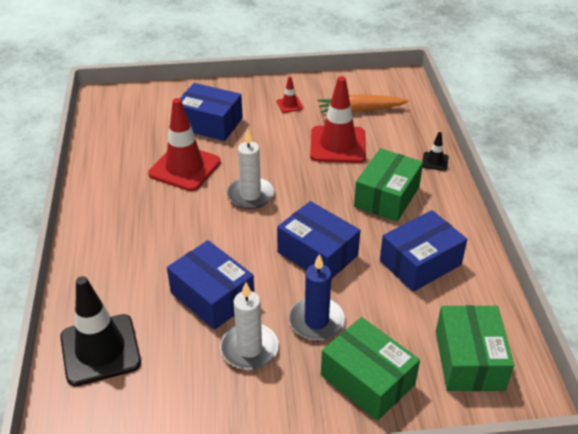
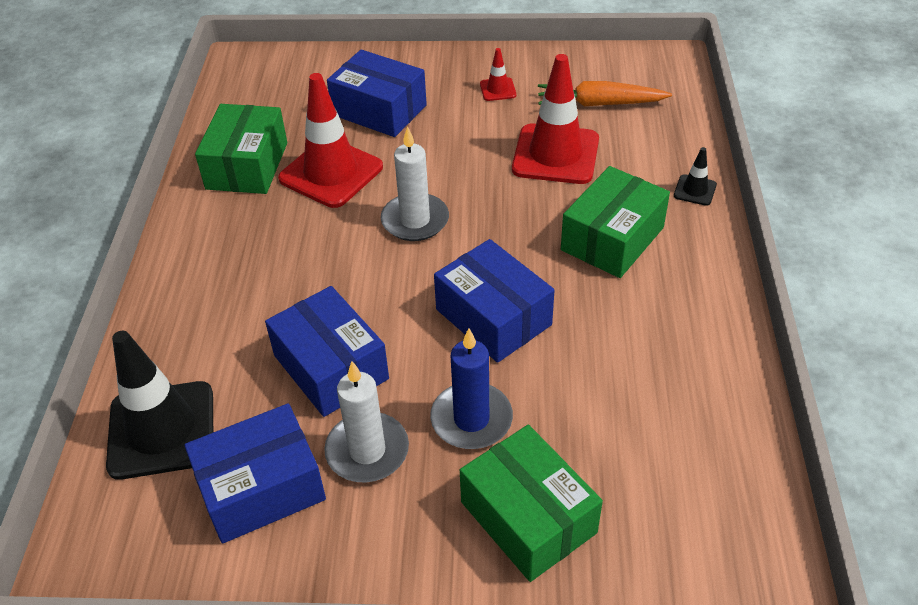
camera: 10 degrees right, 5 degrees up
blue box [380,210,467,292] -> blue box moved to [184,404,326,544]
green box [436,305,514,391] -> green box moved to [195,104,287,194]

